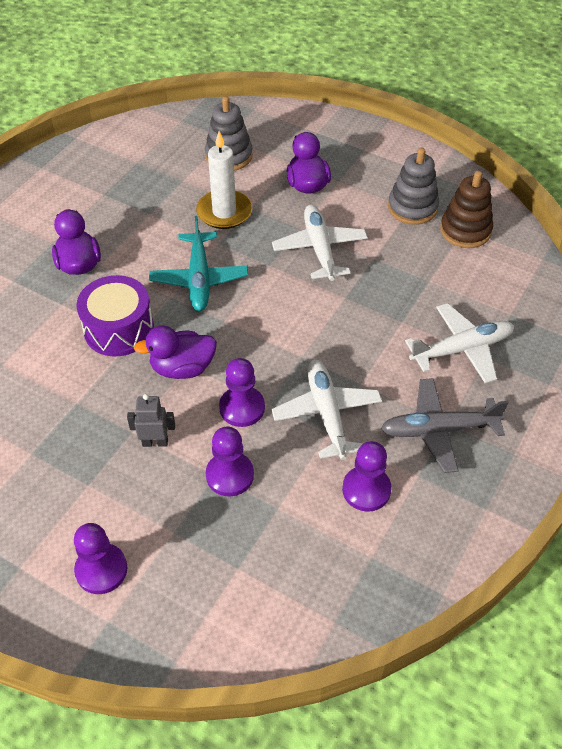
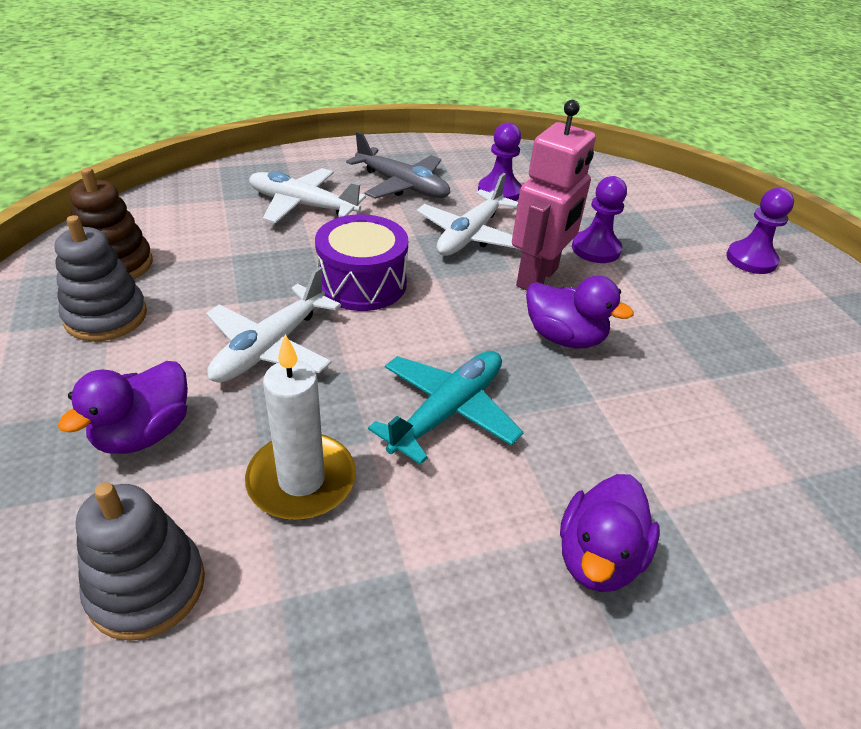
camera: 140 degrees left, 10 degrees down
purple drum [76,275,154,356] -> purple drum moved to [315,214,408,311]
grey robot [127,394,175,447] -> none
purple pawn [219,358,265,427] -> pink robot [512,100,596,290]

